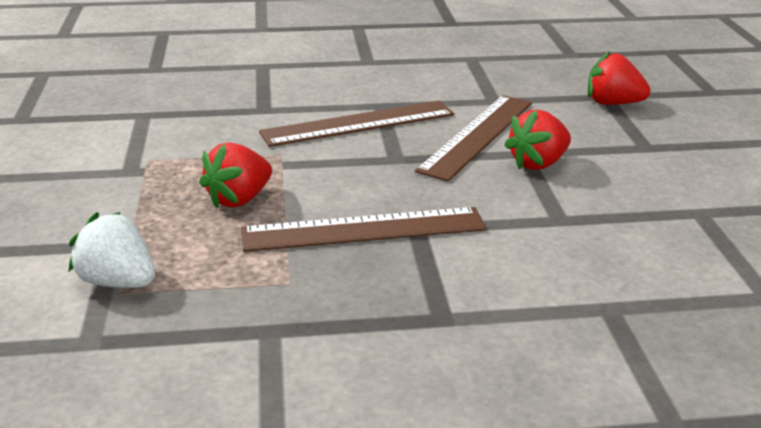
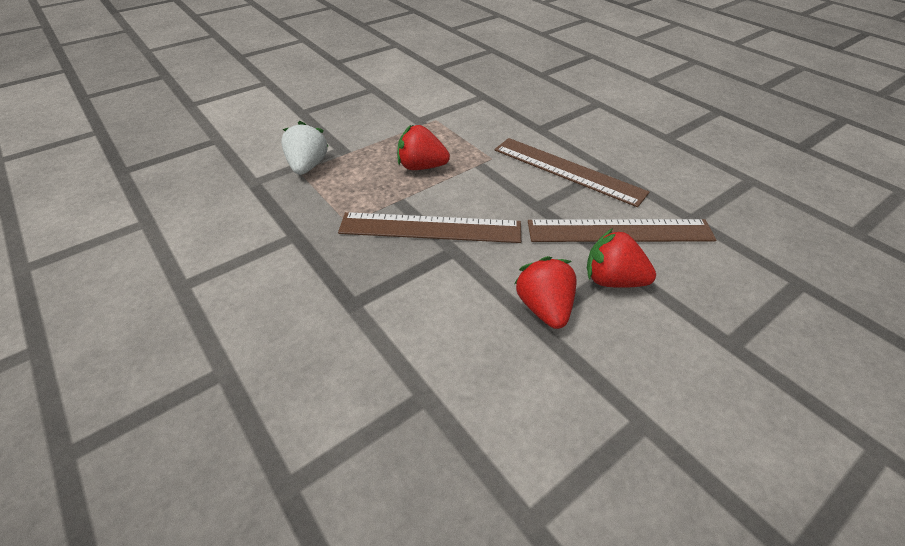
camera: 60 degrees right, 15 degrees up
brown ruler [241,207,486,252] -> brown ruler turned 45 degrees counterclockwise [338,212,521,243]
red strawberry [588,52,651,105] -> red strawberry moved to [514,256,577,329]

